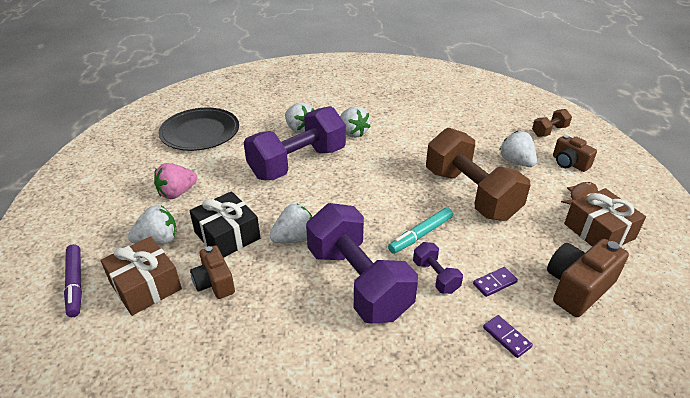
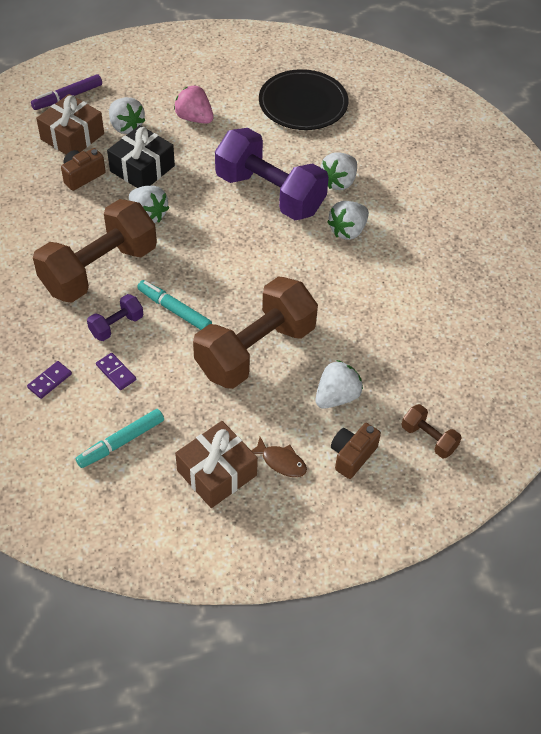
camera: 75 degrees right, 15 degrees up
purple dumbbell [306,203,418,323] -> brown dumbbell [33,199,157,303]
brown camera [547,239,629,317] -> turquoise marker [76,409,164,468]

